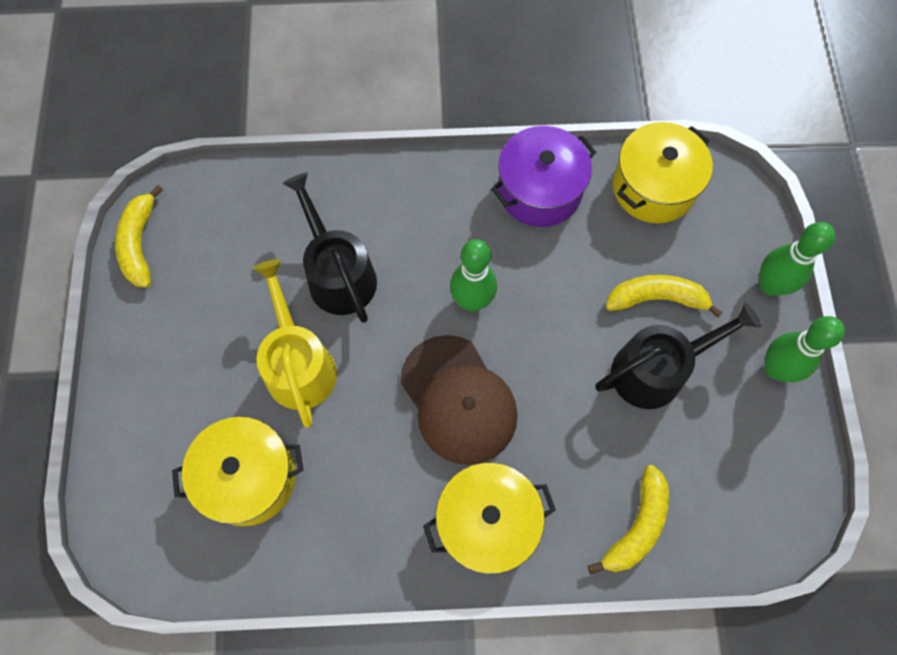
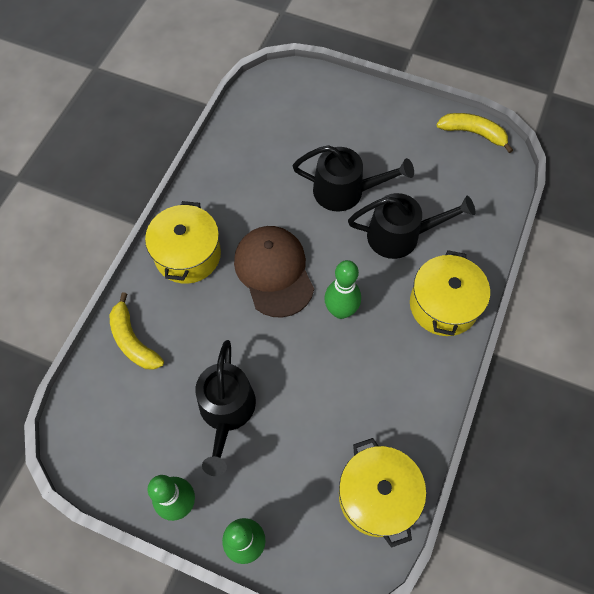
camera: 115 degrees right, 5 degrees down
yellow pot [172,417,303,526] -> yellow pot moved to [410,250,490,336]
yellow watering can [253,259,337,428] -> black watering can [293,145,414,211]
brown cap [400,335,518,465] -> brown cap turned 75 degrees clockwise [234,226,314,318]
purple pot [491,126,596,227] -> none
yellow banana [606,275,723,318] -> none

